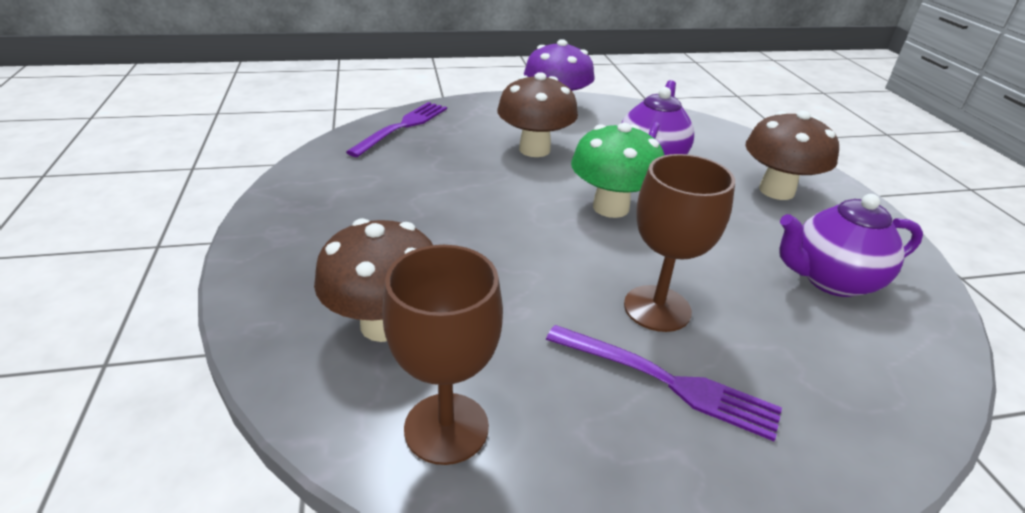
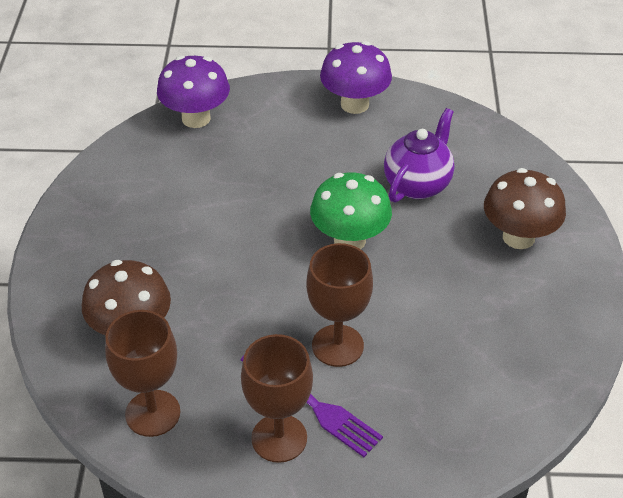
camera: 15 degrees right, 10 degrees up
purple fork [346,102,447,157] -> purple mushroom [157,56,230,128]
brown mushroom [497,72,578,157] -> none
purple teapot [779,194,923,297] -> none
none -> brown goblet [241,334,313,463]

